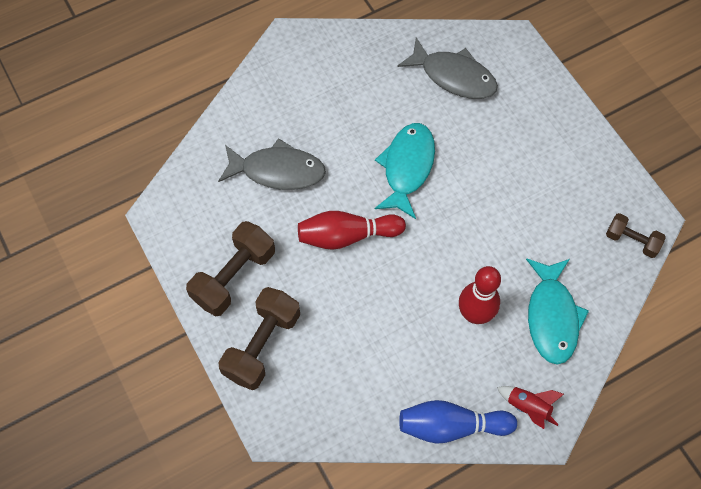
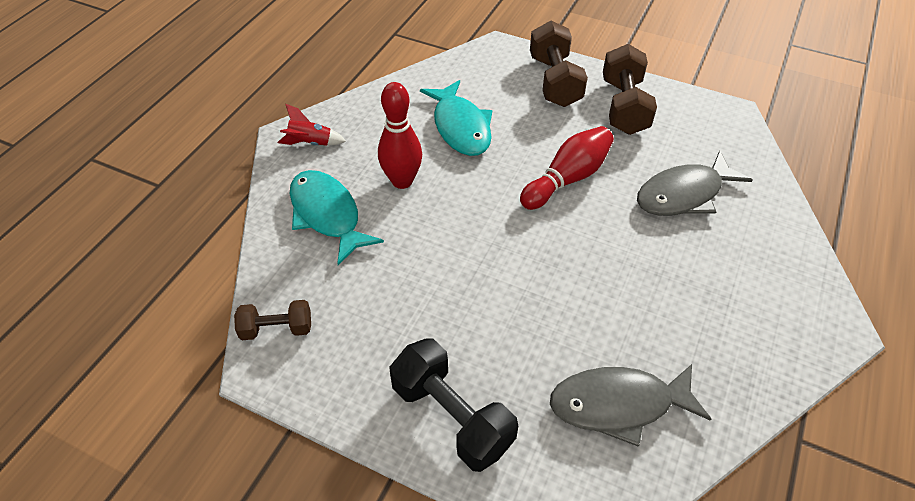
camera: 145 degrees right, 15 degrees down
turquoise fish [375,123,435,219] -> turquoise fish moved to [420,80,492,156]
blue bowling pin [399,400,517,444] -> none
none -> black dumbbell [389,338,518,472]

